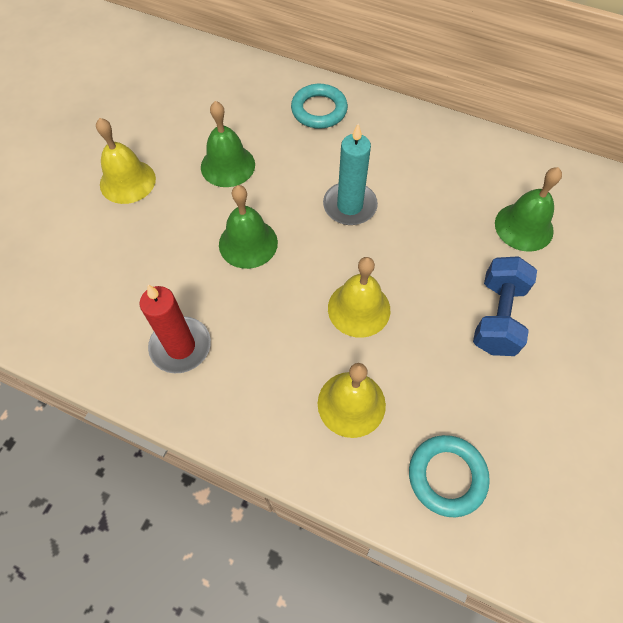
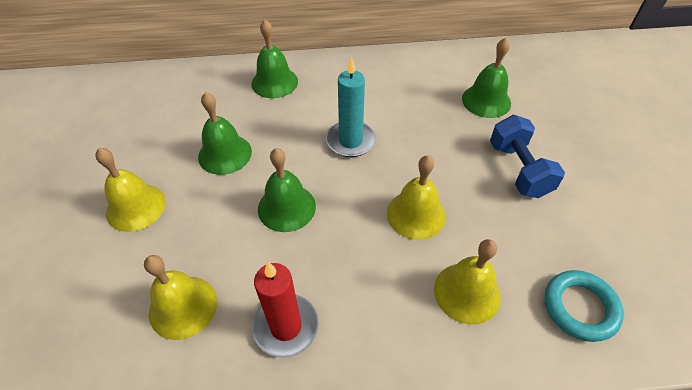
camera: 30 degrees left, 10 degrees down
turquoise ring [291,84,348,129] -> green bell [251,19,298,98]
none -> yellow bell [144,255,217,340]

